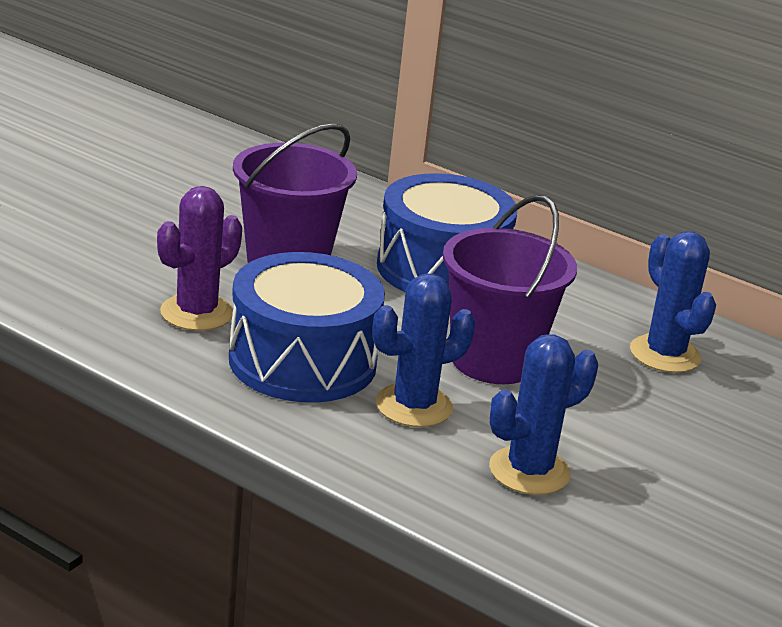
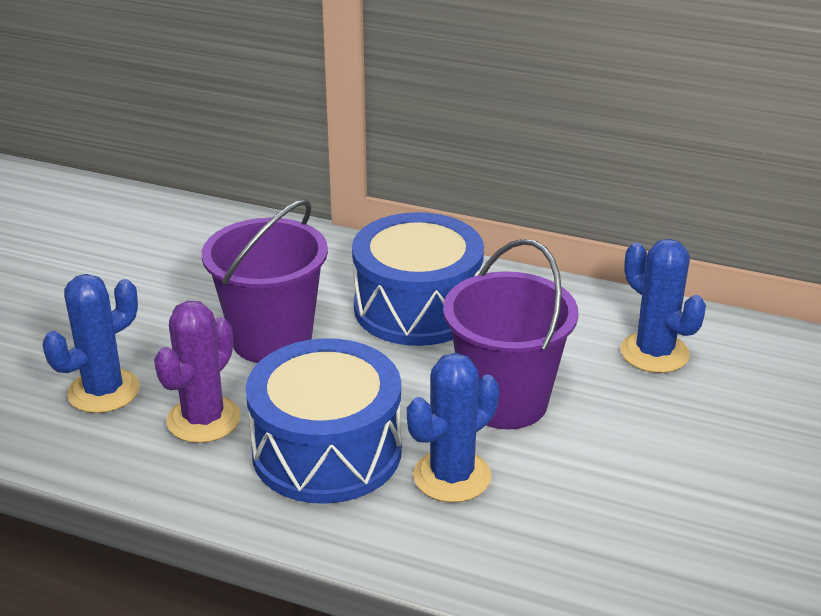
camera: 10 degrees left, 5 degrees up
blue cactus [489,334,598,495] -> blue cactus moved to [43,274,140,413]

